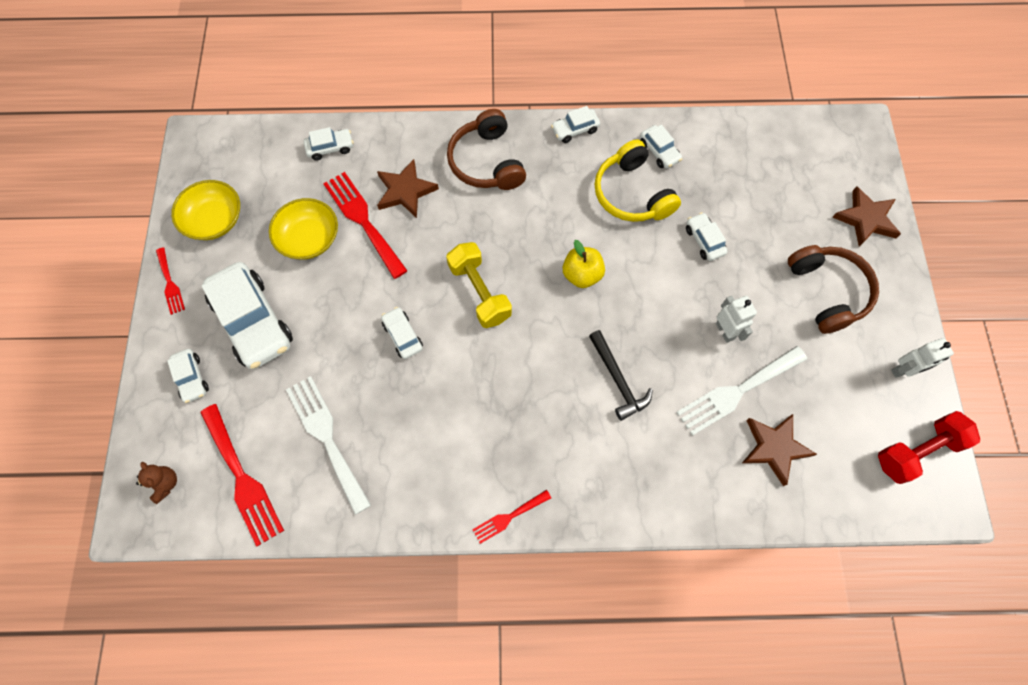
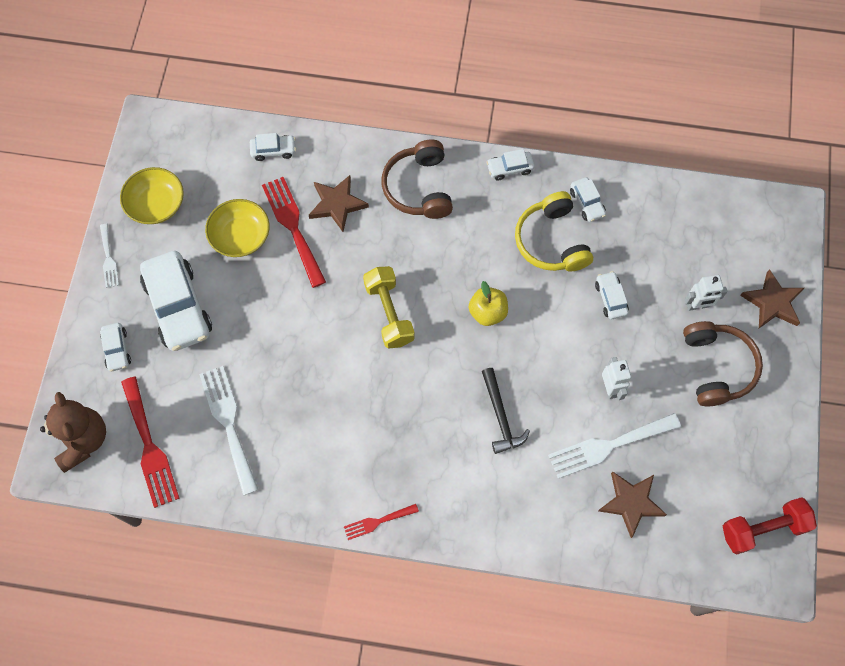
camera: 10 degrees right, 0 degrees up
brown teddy bear [136,462,177,504] -> brown teddy bear [40,392,106,473], size x2.01
red fork [156,247,185,315] -> white fork [100,224,119,288]
white car [381,307,423,359] -> none
white robot [891,338,954,378] -> white robot moved to [685,275,728,311]

